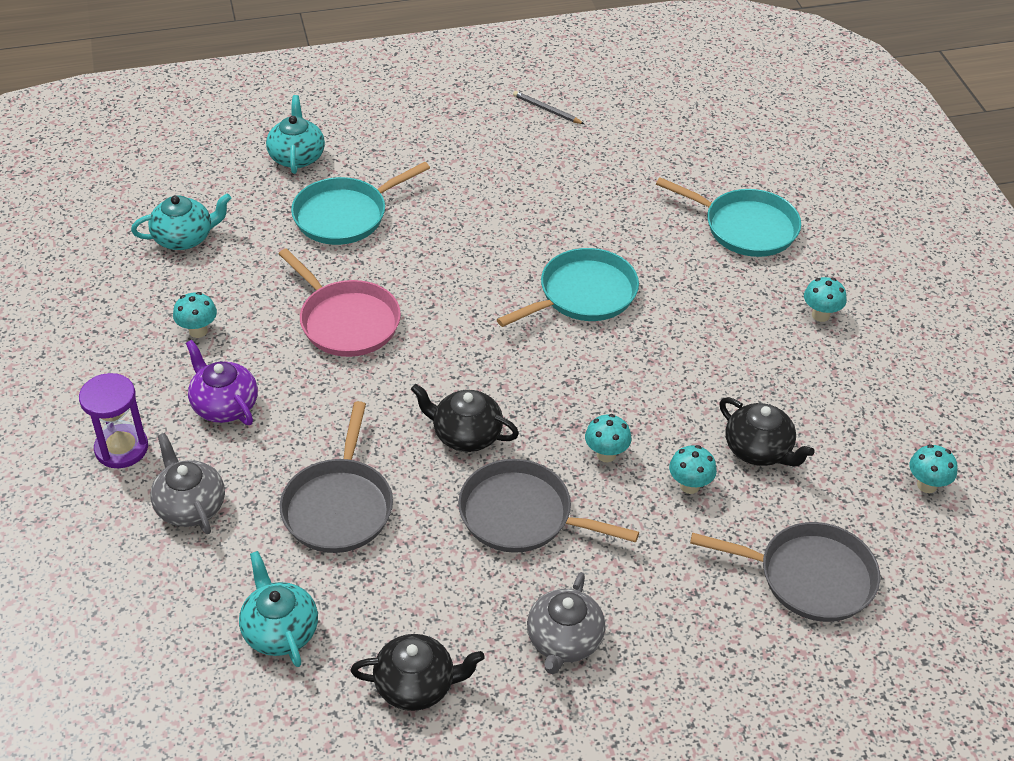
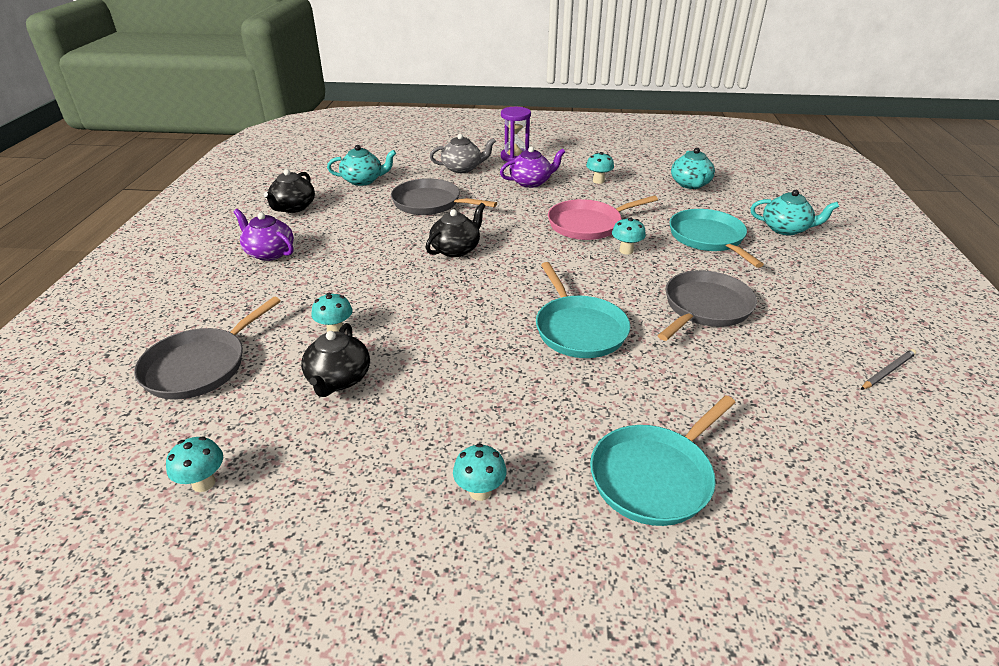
camera: 110 degrees right, 10 degrees down
grey pan [458,459,639,553] -> grey pan moved to [658,270,757,341]
grey teapot [527,572,606,674] -> purple teapot [233,209,294,261]
turquoise mushroom [585,414,631,462] -> turquoise mushroom moved to [612,218,646,255]
black teapot [719,397,815,466] -> black teapot turned 60 degrees counterclockwise [301,323,370,397]

